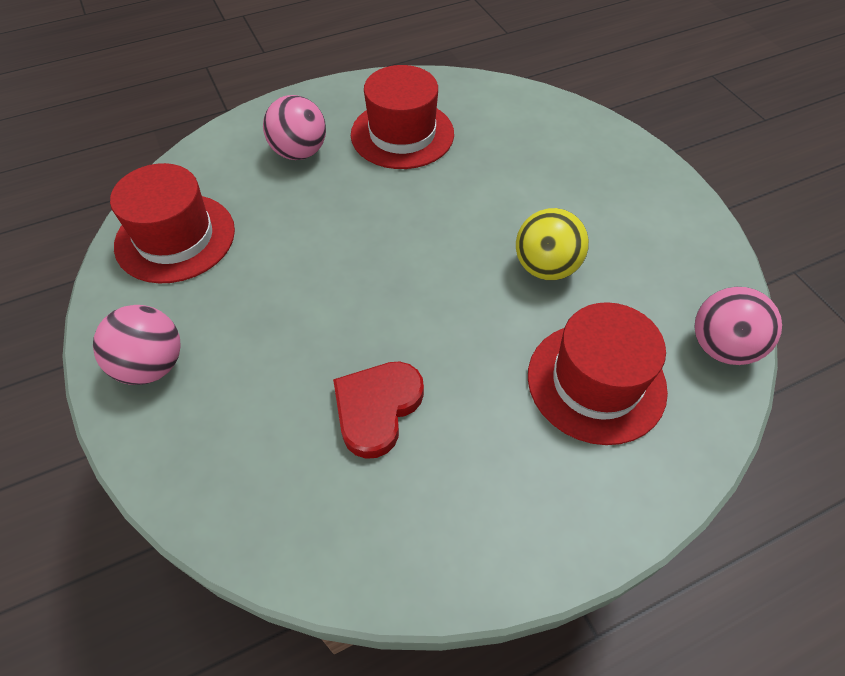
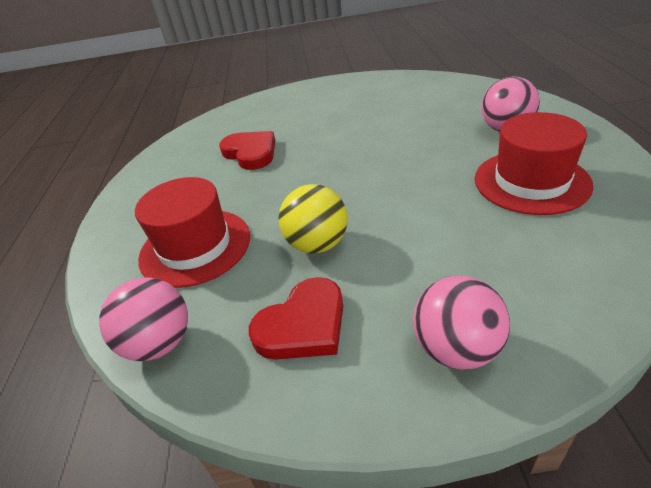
camera: 115 degrees right, 15 degrees down
pink ball [93,305,181,385] -> pink ball moved to [413,276,510,370]
red hat [110,163,235,283] -> none
none -> red heart [249,277,343,360]

